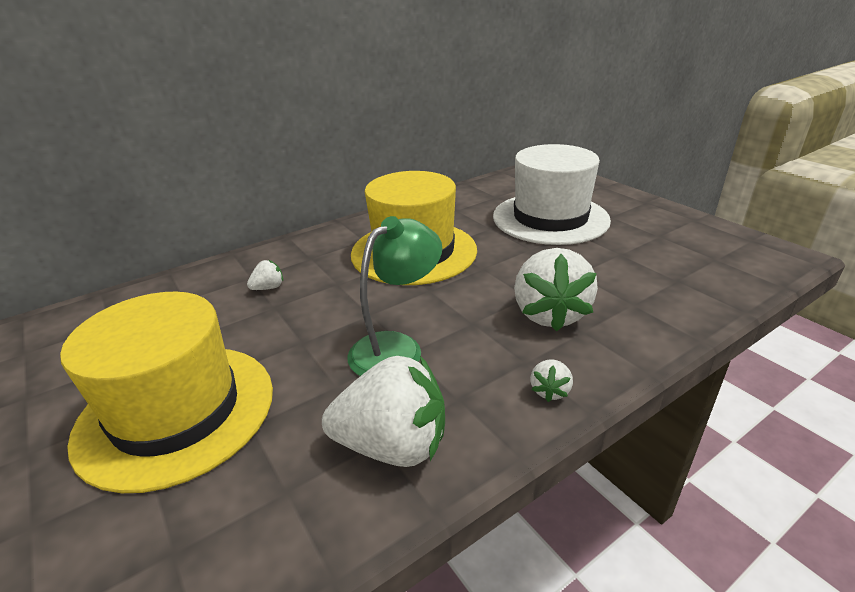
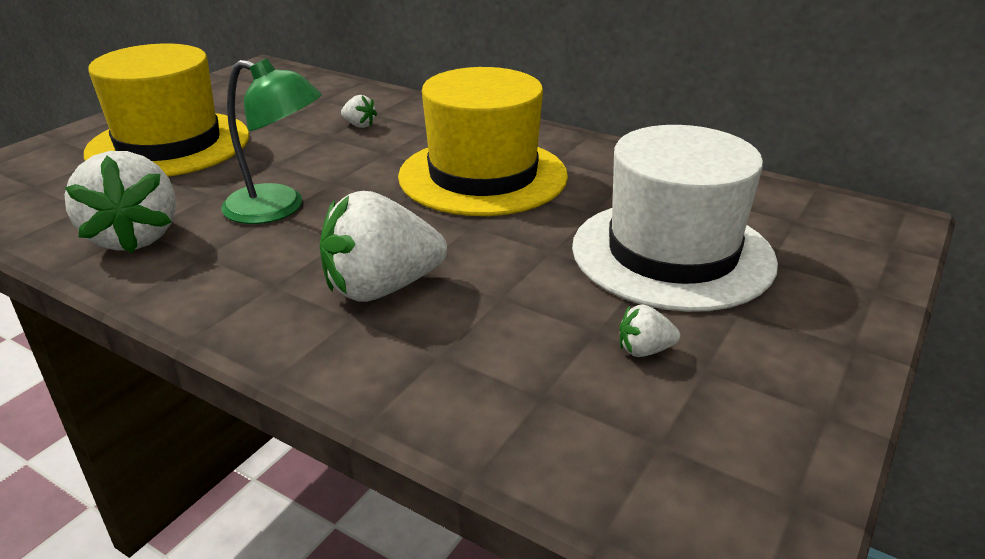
camera: 65 degrees right, 0 degrees up
white strawberry [530,359,573,402] -> white strawberry moved to [619,304,680,357]

